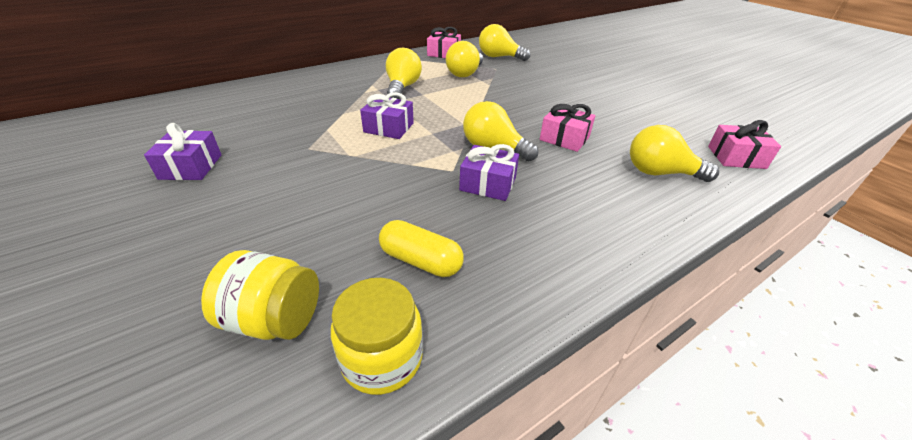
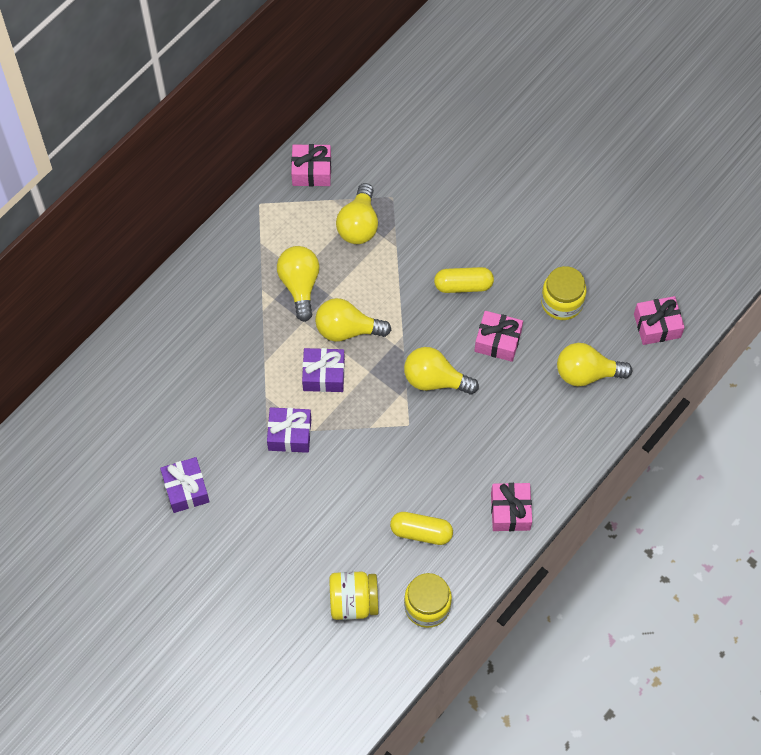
camera: 15 degrees left, 25 degrees up
purple gift [459,144,519,201] -> purple gift moved to [267,407,311,453]
yellow light bulb [479,24,530,61] -> yellow light bulb moved to [315,298,391,342]
none -> yellow capsule [434,267,494,293]
none -> pink gift [491,483,532,531]
none -> yellow jar [541,266,587,320]

